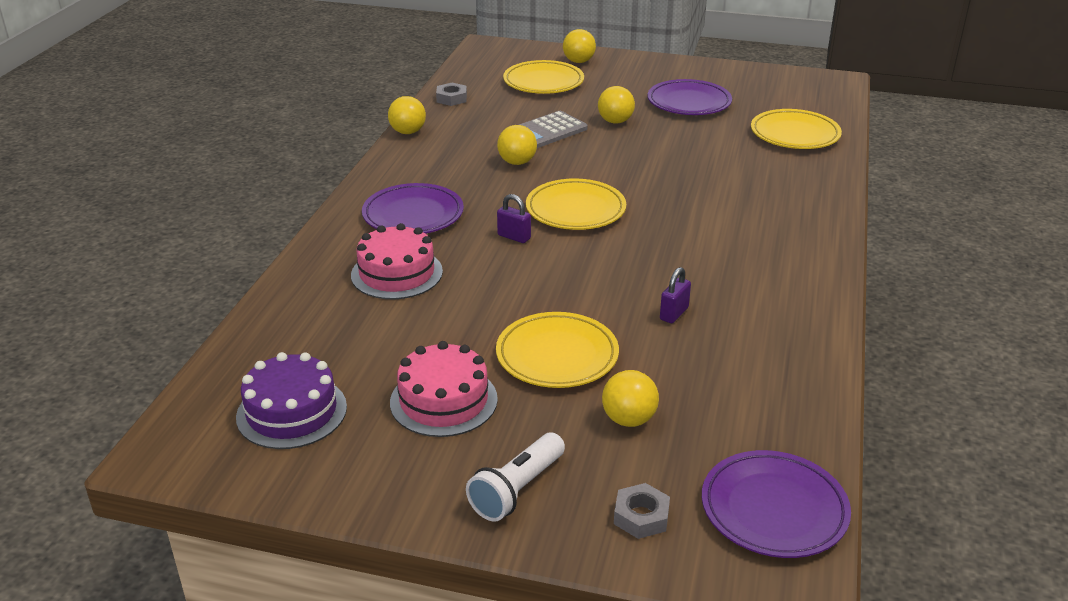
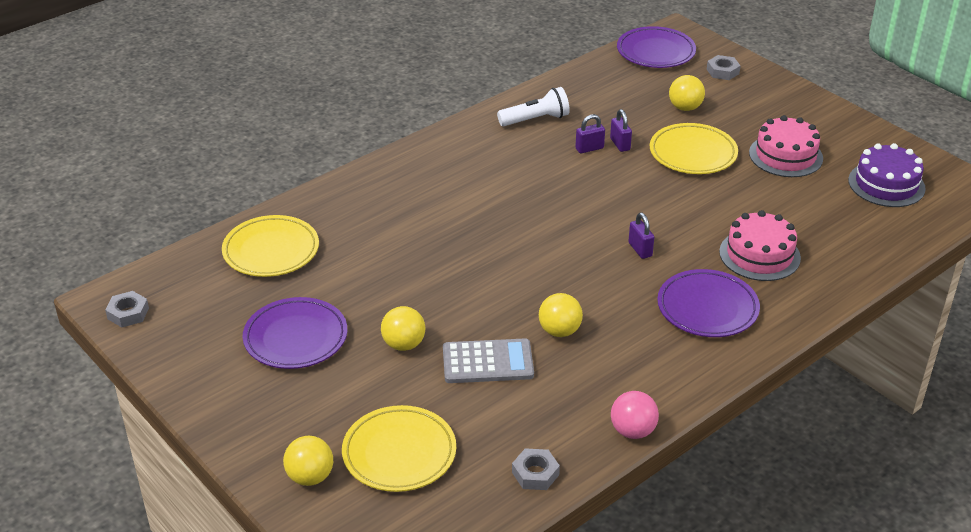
camera: 145 degrees left, 5 degrees up
yellow ball [388,96,426,134] -> pink ball [611,391,659,439]
white flashlight [466,433,565,522] -> white flashlight moved to [497,87,570,126]
yellow plate [526,179,626,230] -> none
none -> grey nut [105,291,149,327]
none -> purple padlock [610,109,632,152]

